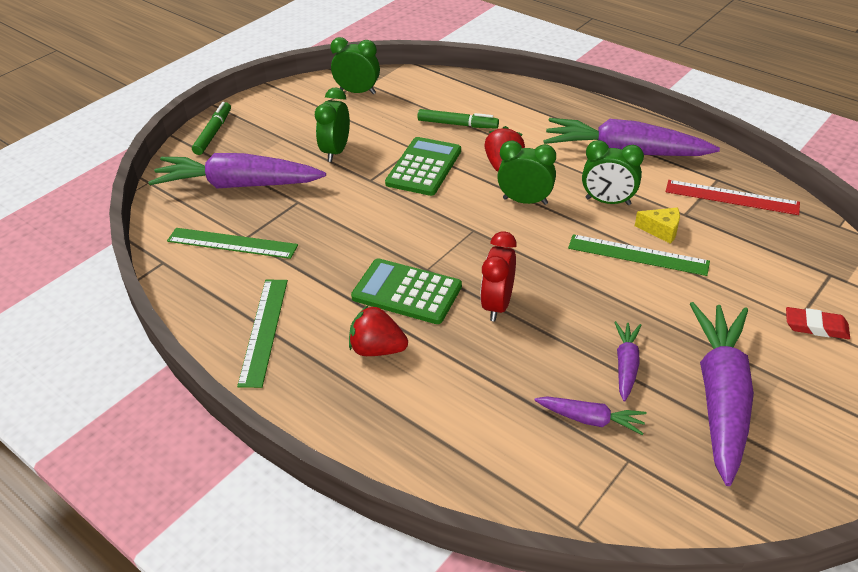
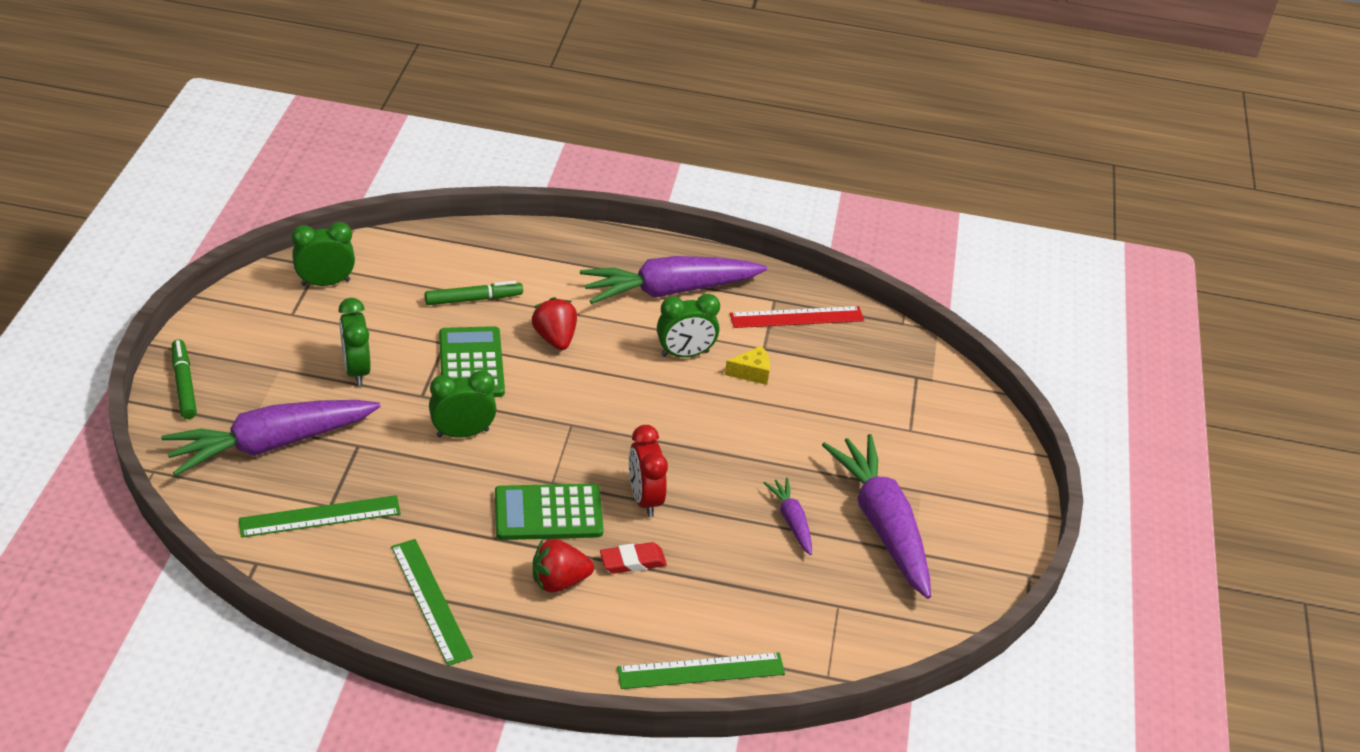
camera: 35 degrees left, 0 degrees up
green clock [497,141,556,205] -> green clock moved to [429,370,496,438]
purple carrot [534,396,647,435] -> none
green ruler [568,234,710,276] -> green ruler moved to [617,652,785,689]
red eraser [786,307,850,339] -> red eraser moved to [600,542,667,573]

